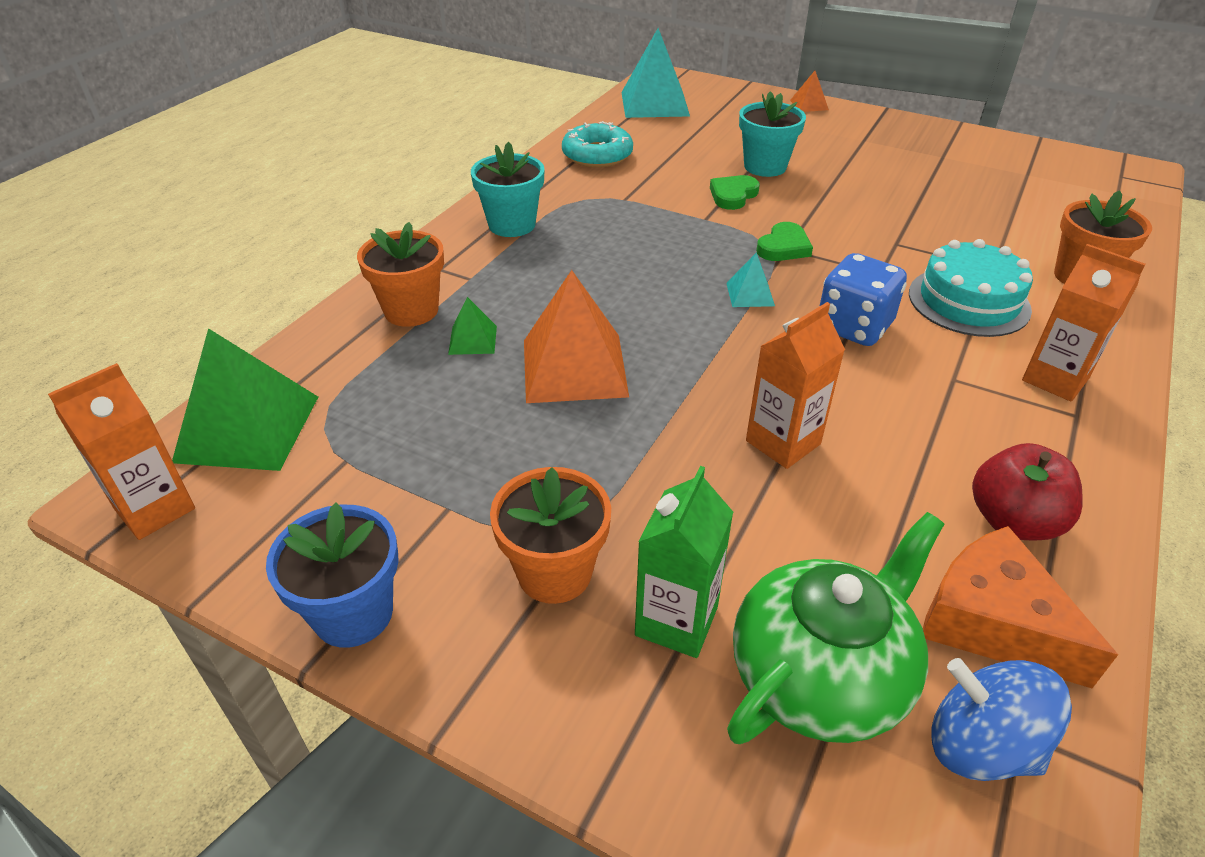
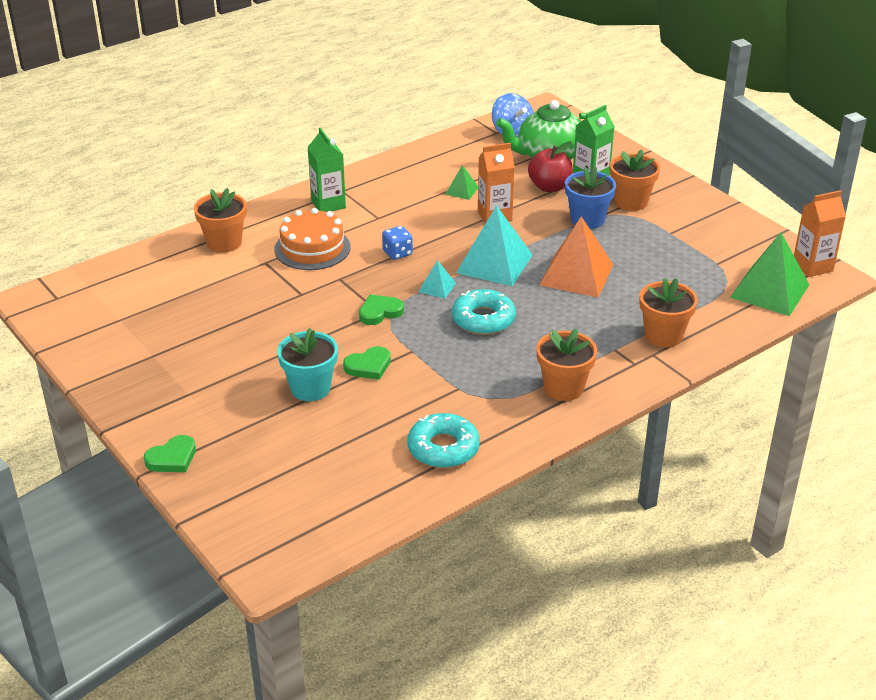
camera: 155 degrees left, 5 degrees down
blue flower pot [266,503,399,648] -> blue flower pot moved to [565,166,616,229]
green pyramid [448,297,497,355] -> green pyramid moved to [445,165,478,200]
turquoise flower pot [471,142,545,237] -> orange flower pot [537,328,597,401]
turquoise pyramid [621,28,690,118] -> turquoise pyramid moved to [456,205,533,286]
orange pyramid [790,71,829,112] -> green heart [144,435,196,472]
blue dice [819,253,907,346] -> blue dice [382,226,413,260], size x0.61
turquoise cake [909,239,1033,337] -> orange cake [274,208,351,270]
orange cheese [923,526,1118,688] -> none
red apple [972,443,1083,540] -> red apple moved to [528,141,573,192]
orange carton [1022,244,1145,402] -> green carton [307,127,346,212]
none -> turquoise donut [452,289,516,335]

